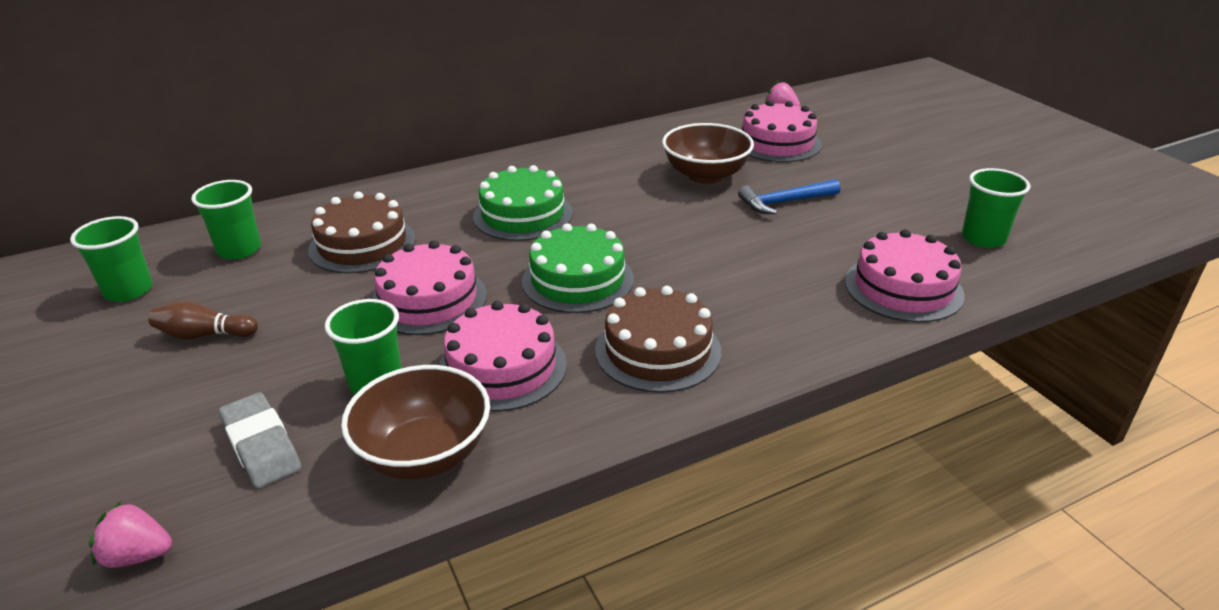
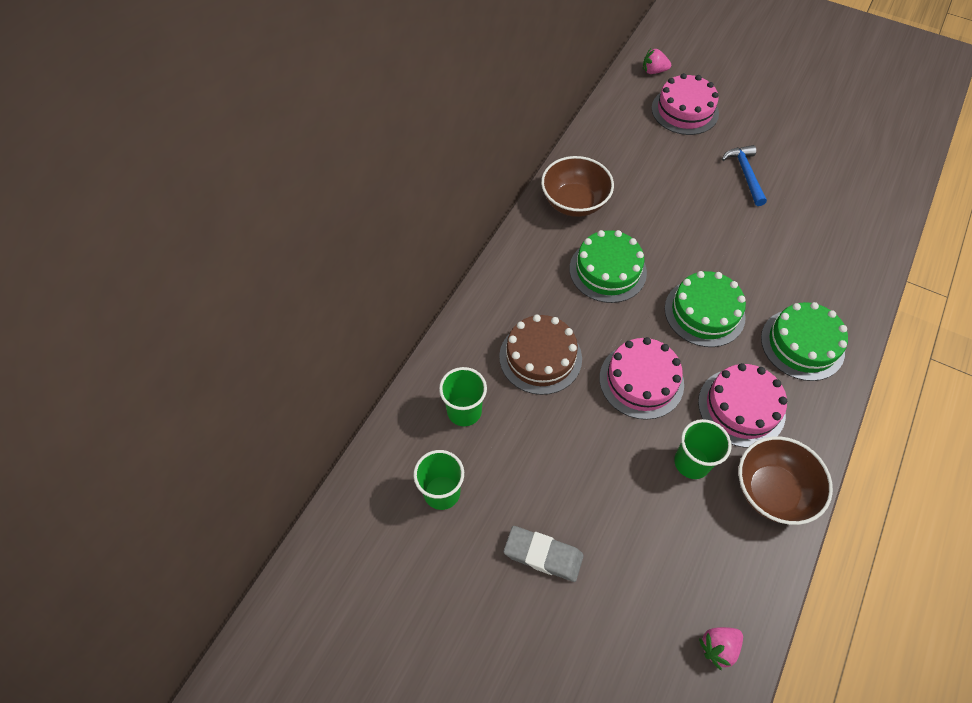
camera: 35 degrees left, 25 degrees up
brown bowling pin [149,301,258,339] -> none
grey eraser [219,392,302,489] -> grey eraser moved to [503,526,584,582]
brown cake [595,286,721,393] -> green cake [761,302,848,381]
brown bowl [662,123,754,184] -> brown bowl moved to [541,156,614,217]
blue hammer [738,179,840,215] -> blue hammer turned 135 degrees clockwise [722,145,767,206]
pink cake [845,229,965,322] -> none
green cup [962,168,1031,248] -> none

